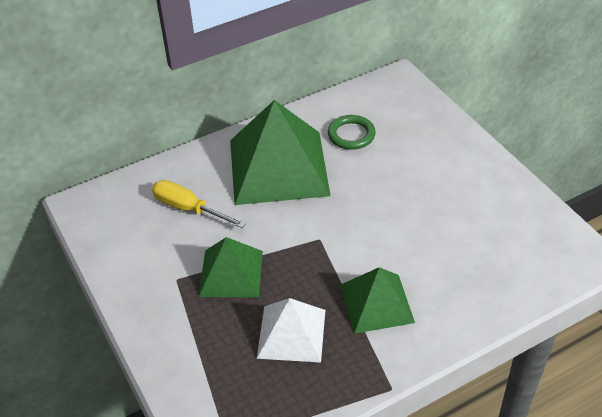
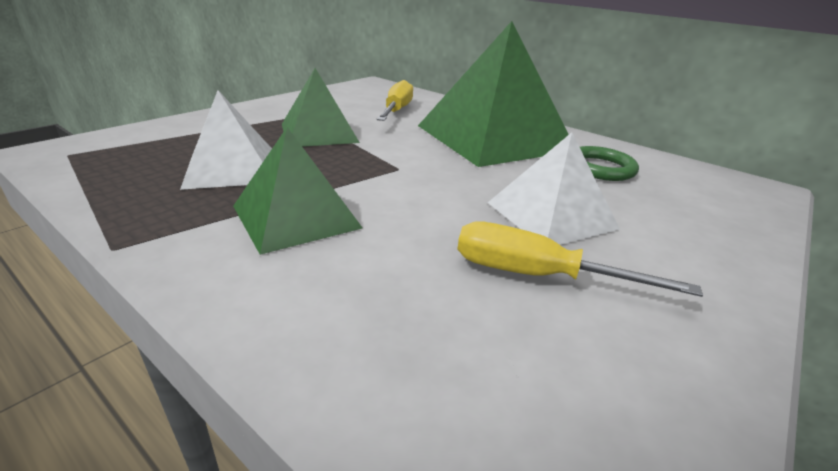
camera: 65 degrees right, 15 degrees down
none -> yellow screwdriver [457,221,703,297]
none -> white pyramid [488,132,620,245]

